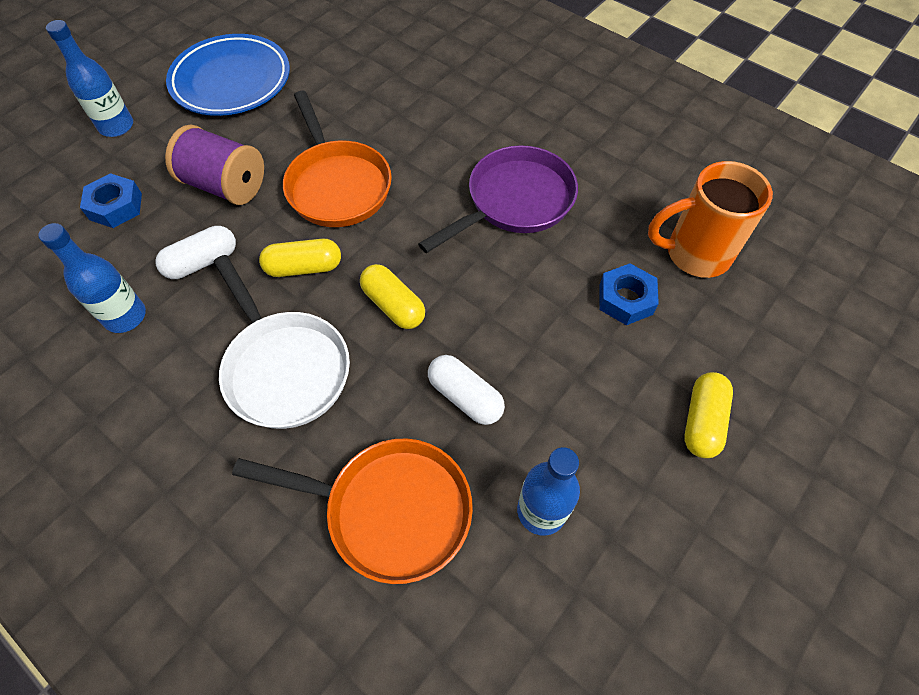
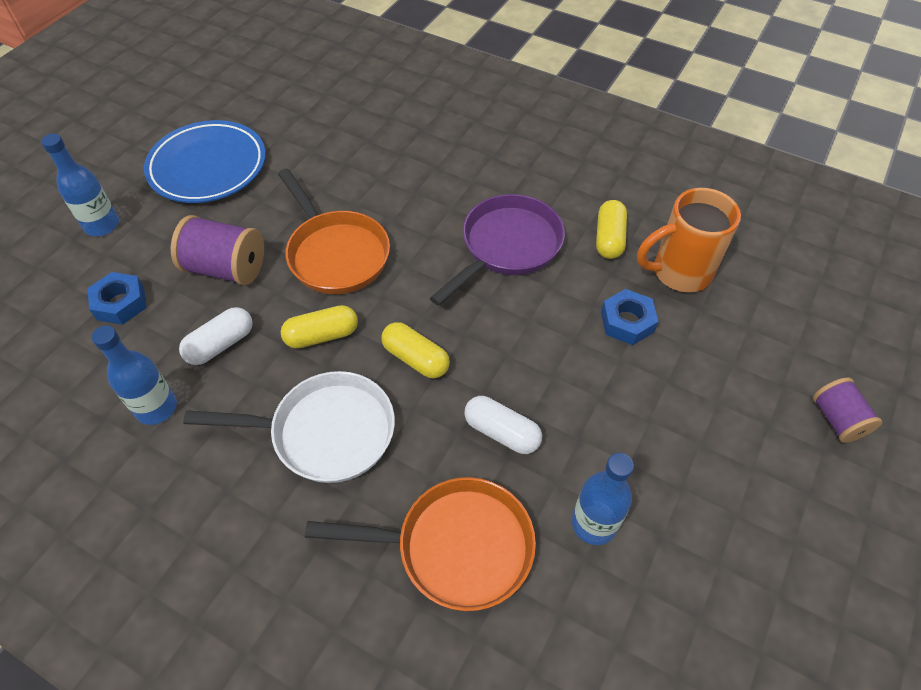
camera: 10 degrees left, 5 degrees down
white pan [214,255,350,429] -> white pan turned 45 degrees counterclockwise [183,371,395,483]
yellow capsule [684,372,733,458] -> yellow capsule moved to [596,200,627,259]
none -> purple spool [813,377,882,443]

